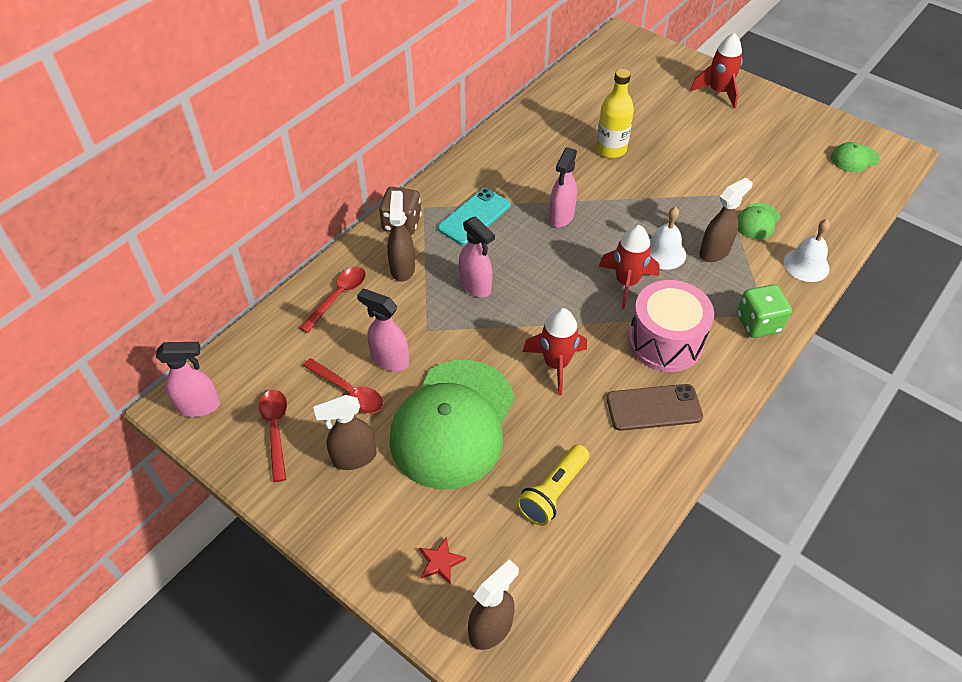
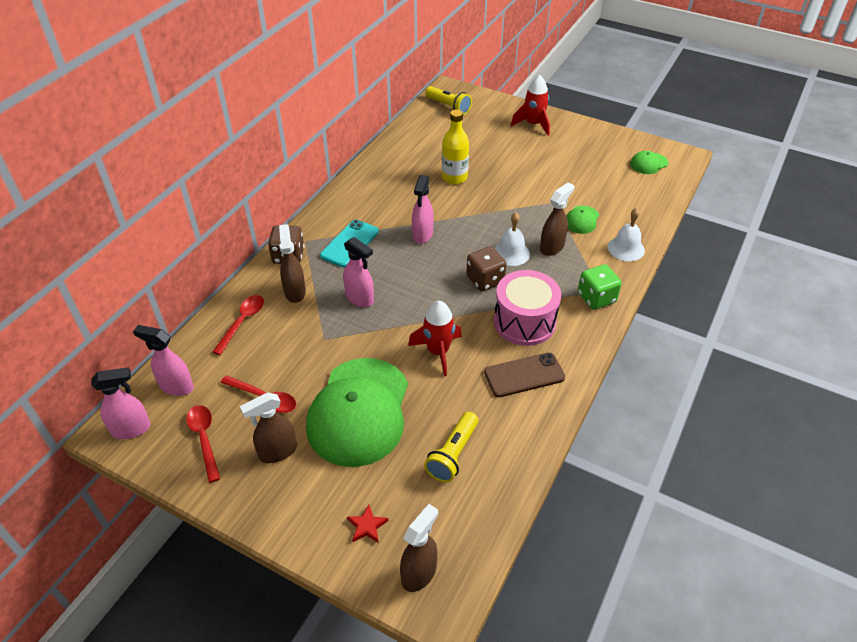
camera: 10 degrees left, 5 degrees down
pink spray bottle [357,289,409,371] -> pink spray bottle moved to [133,325,194,396]
red rocket [599,225,660,309] -> brown dice [466,246,506,291]
none -> yellow flashlight [425,86,472,115]

